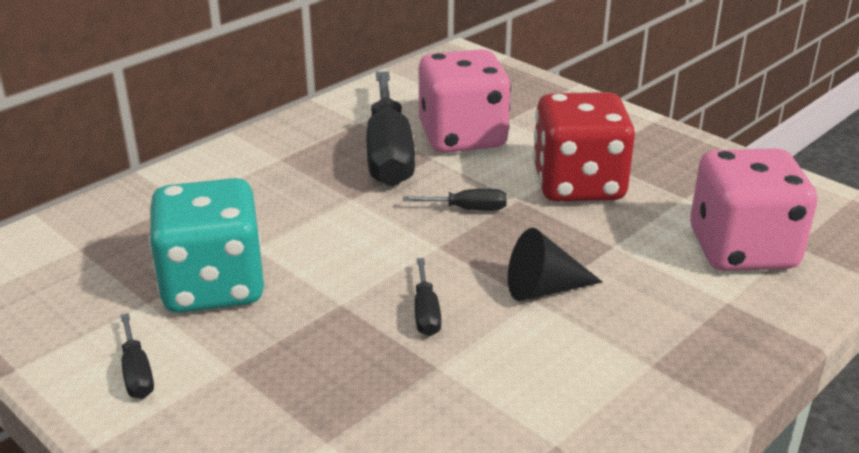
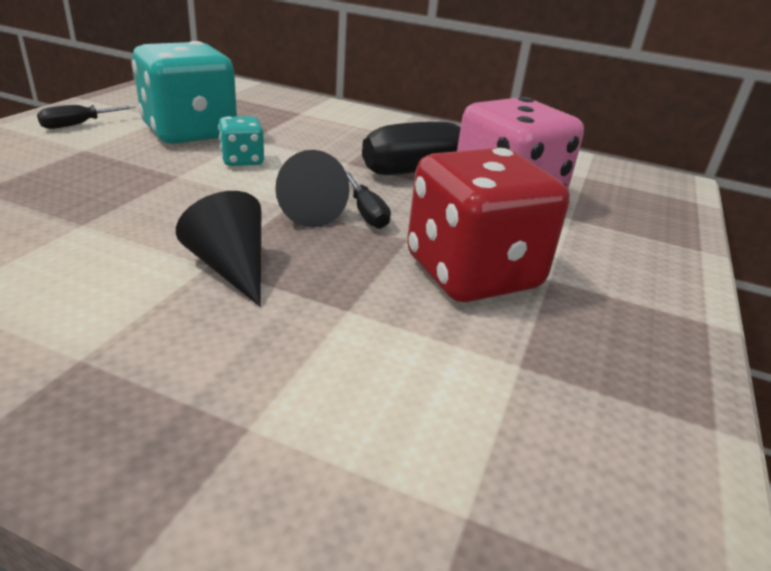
camera: 65 degrees right, 0 degrees up
black screwdriver [415,258,441,336] -> none
pink dice [690,148,817,271] -> none
none -> turquoise dice [218,116,264,166]
none -> black cone [275,150,350,227]

